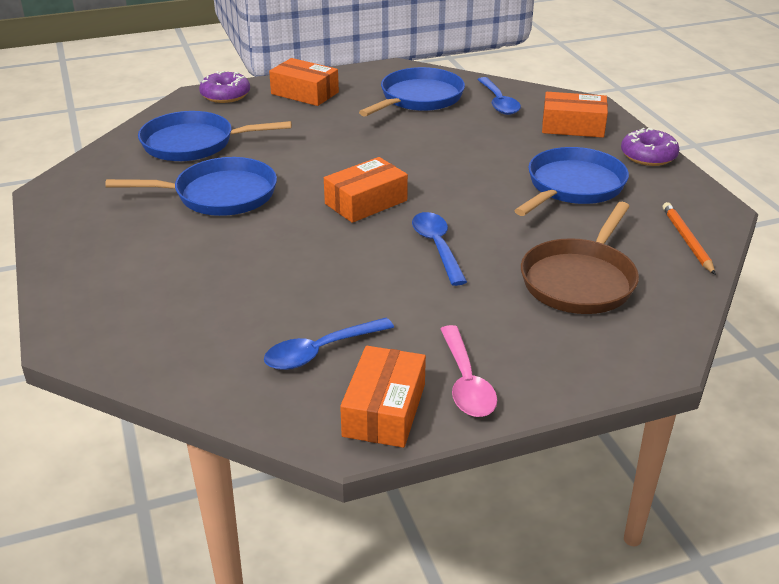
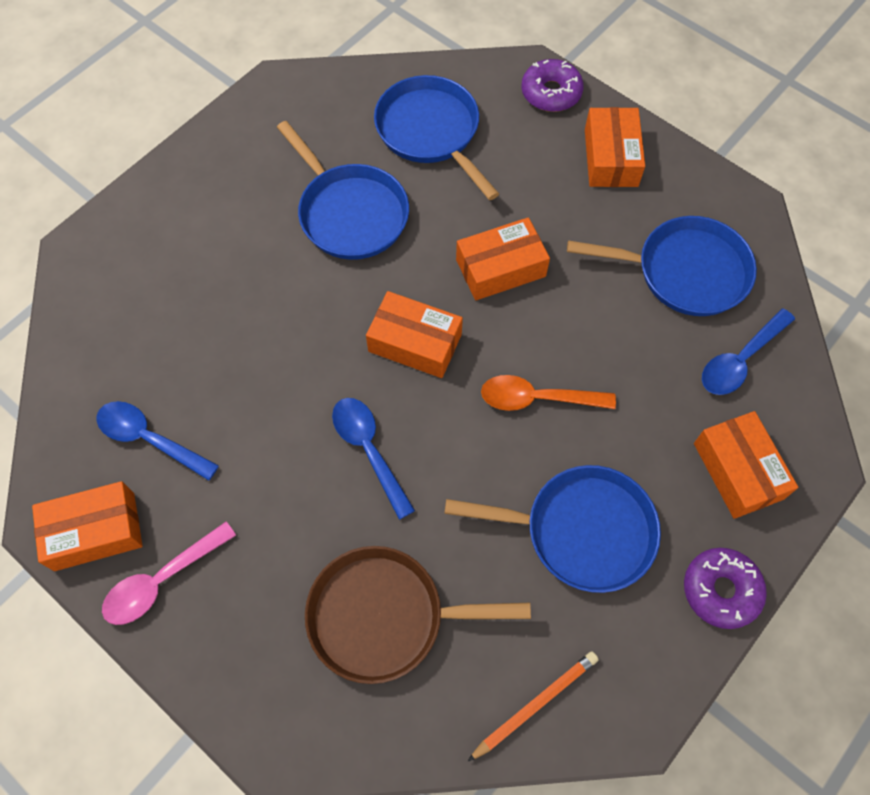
camera: 60 degrees right, 30 degrees up
blue spoon [412,212,467,286] -> blue spoon turned 75 degrees counterclockwise [332,398,415,520]
none -> orange box [456,217,550,300]
none -> orange spoon [481,375,616,411]

